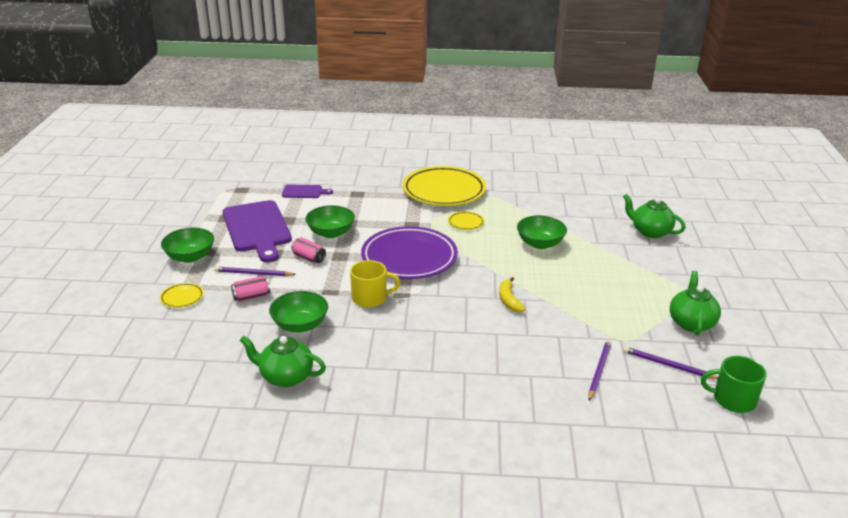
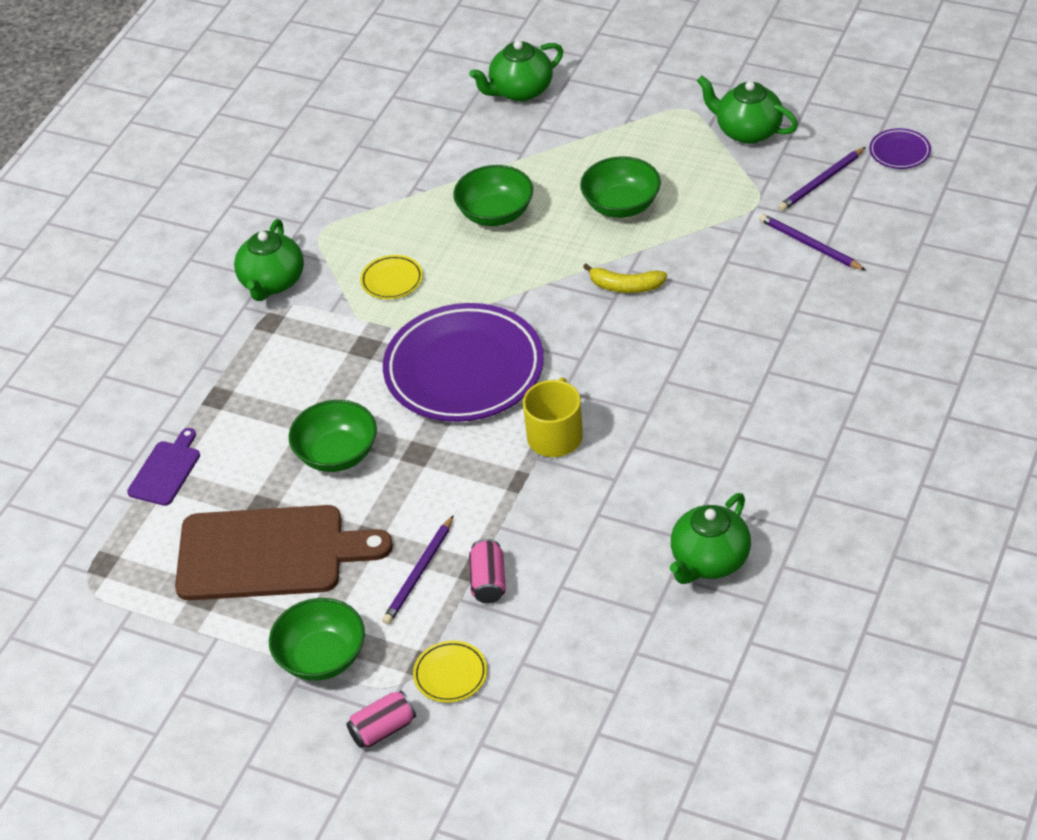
camera: 65 degrees left, 15 degrees up
purple cutting board [223,200,292,262] -> brown cutting board [175,505,393,600]
green bowl [269,291,328,332] -> green bowl moved to [580,156,661,218]
pink can [291,237,326,263] -> pink can moved to [346,691,416,748]
yellow plate [402,166,486,206] -> green teapot [234,219,304,301]
green mug [701,356,767,413] -> purple plate [869,128,931,169]

